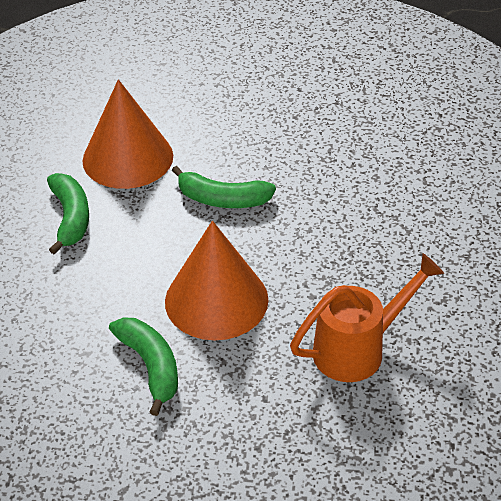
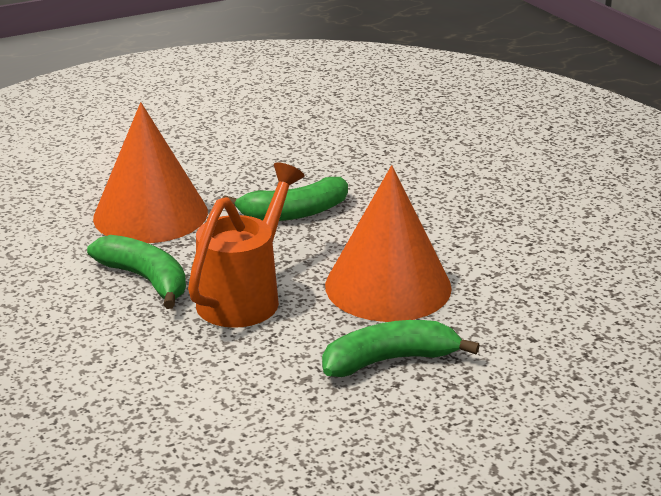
camera: 35 degrees left, 15 degrees down
green banana [109,317,178,416] -> green banana turned 45 degrees counterclockwise [322,320,480,377]
orange watering can [290,253,444,382] -> orange watering can moved to [188,162,305,328]

